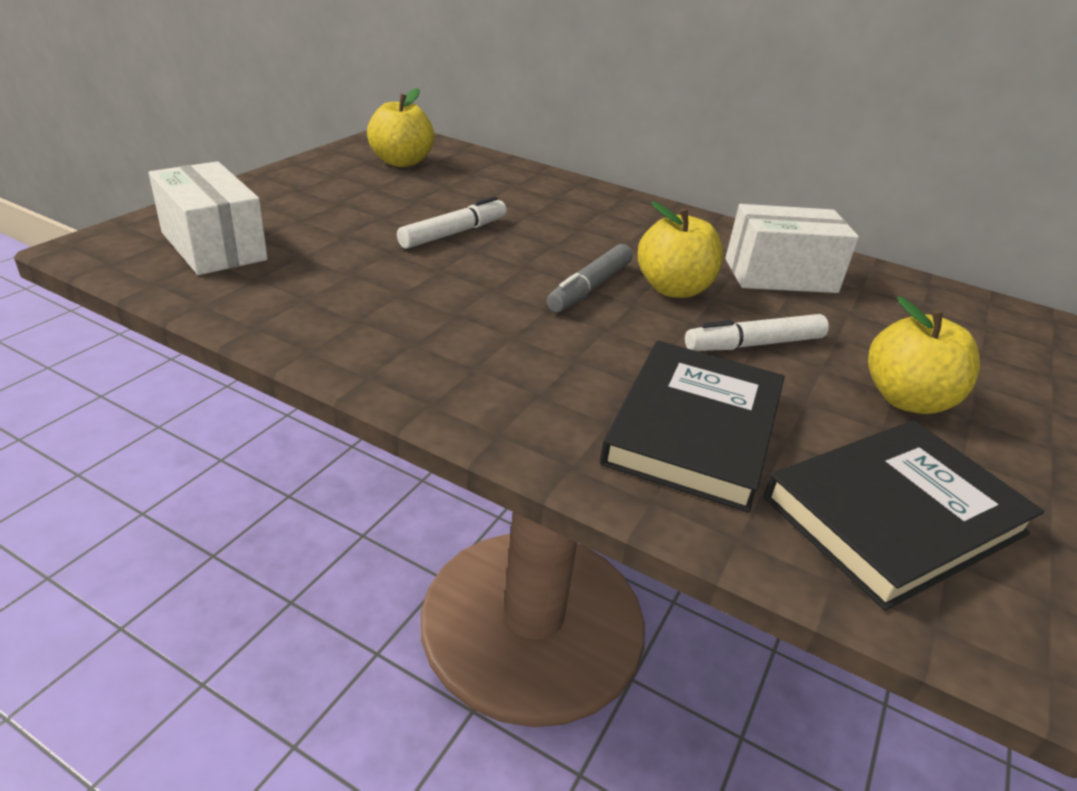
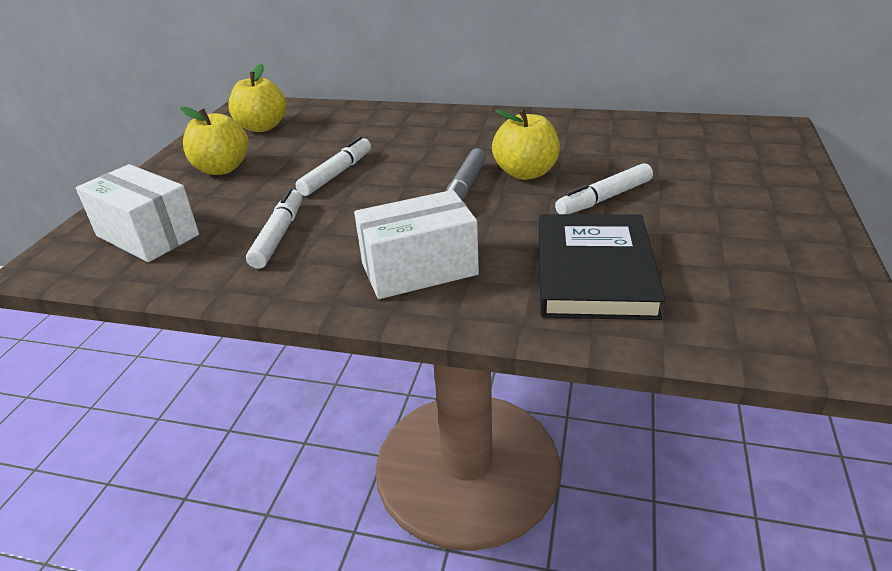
camera: 10 degrees left, 0 degrees up
white box [725,204,859,293] -> white box moved to [354,190,479,299]
black book [763,420,1045,611] -> none
yellow apple [868,296,980,414] -> yellow apple moved to [180,107,249,175]
none -> white marker [246,188,302,269]

